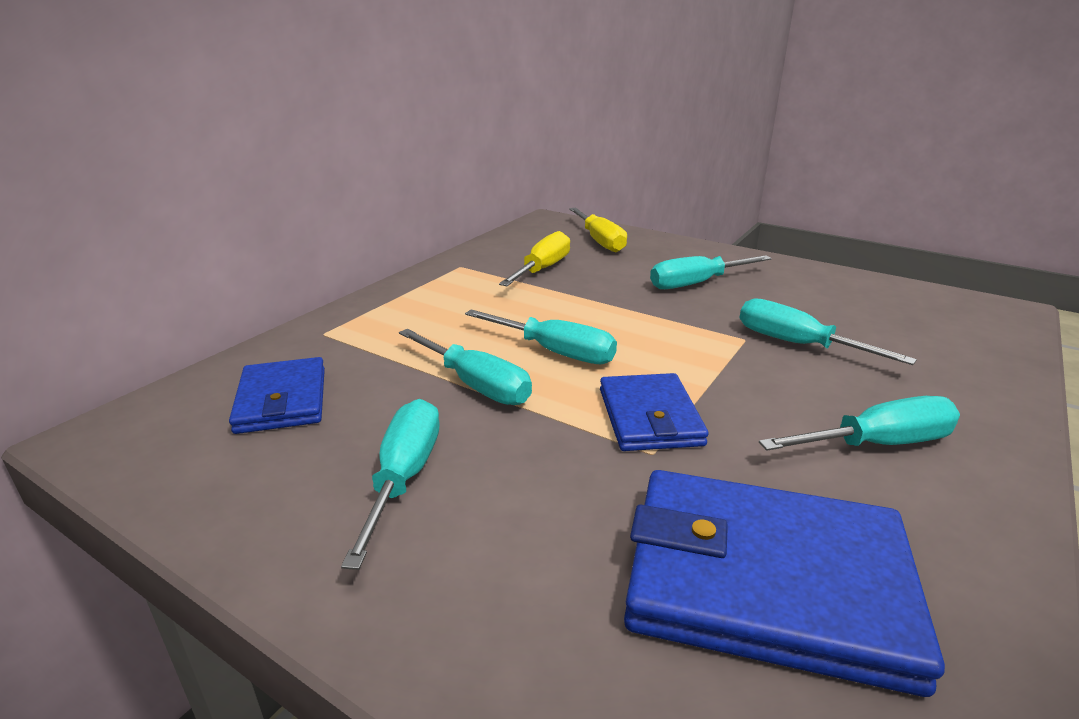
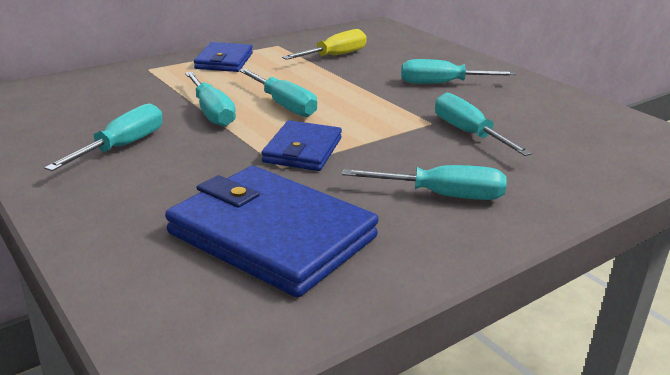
camera: 20 degrees right, 0 degrees up
blue wallet [229,357,325,434] -> blue wallet moved to [194,42,253,72]
yellow screwdriver [569,208,627,252] -> none

